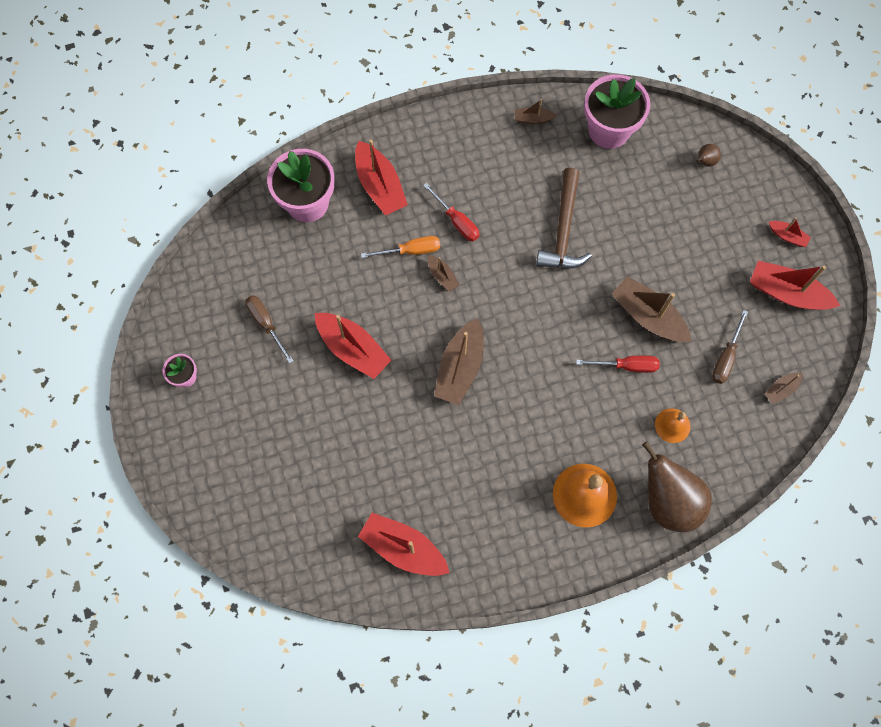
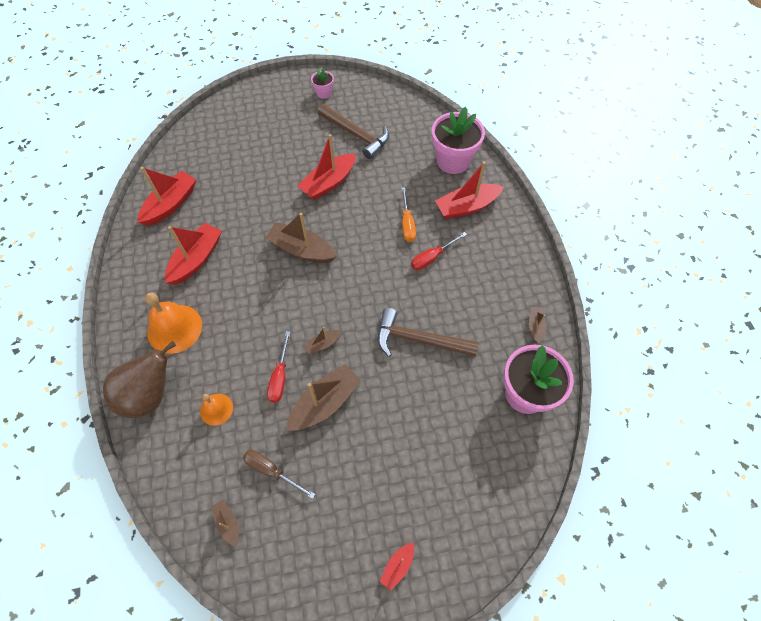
camera: 95 degrees right, 10 degrees down
brown screwdriver [246,295,294,364] -> brown hammer [317,104,389,159]
brown boat [428,255,460,292] -> brown boat moved to [303,327,342,354]
brown pear [696,144,721,167] -> none
red boat [750,261,840,310] -> red boat moved to [165,223,222,285]

